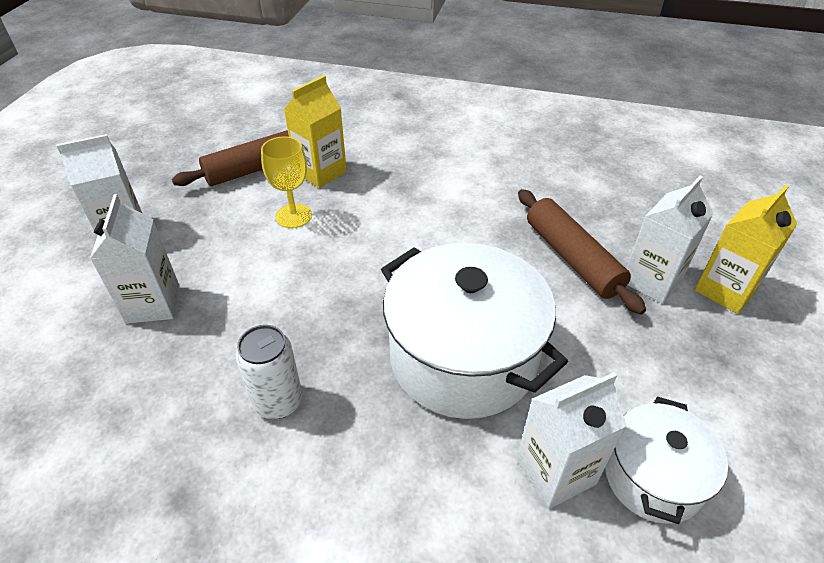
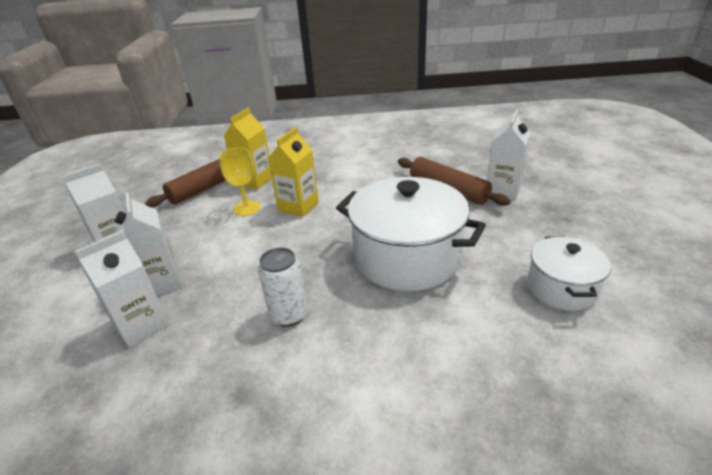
camera: 15 degrees left, 10 degrees down
white carton [517,372,626,509] -> white carton moved to [74,230,169,348]
yellow carton [695,185,797,314] -> yellow carton moved to [268,127,319,217]

